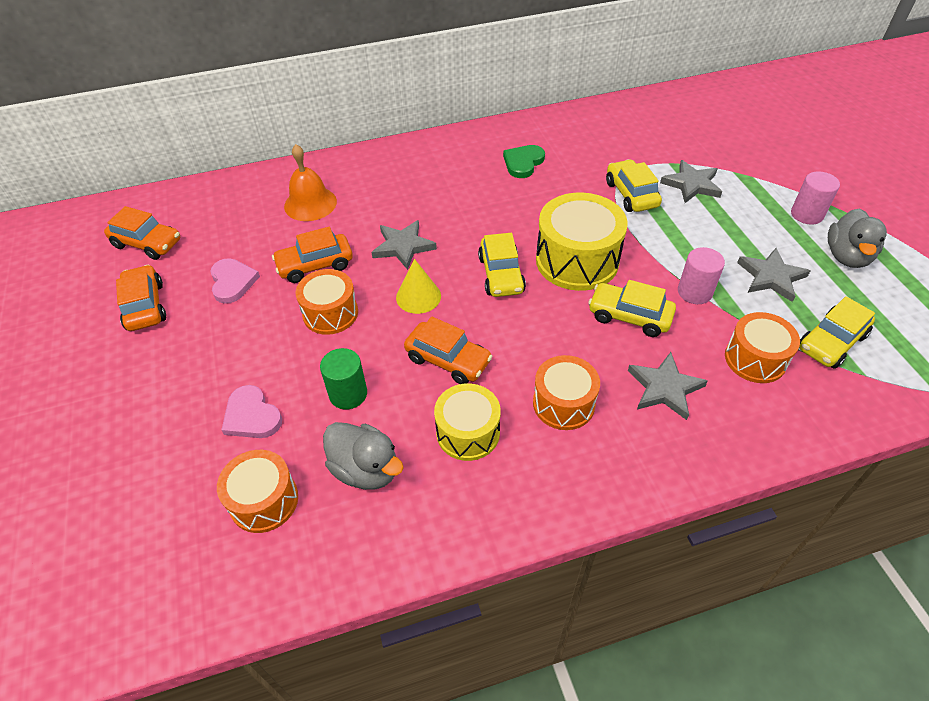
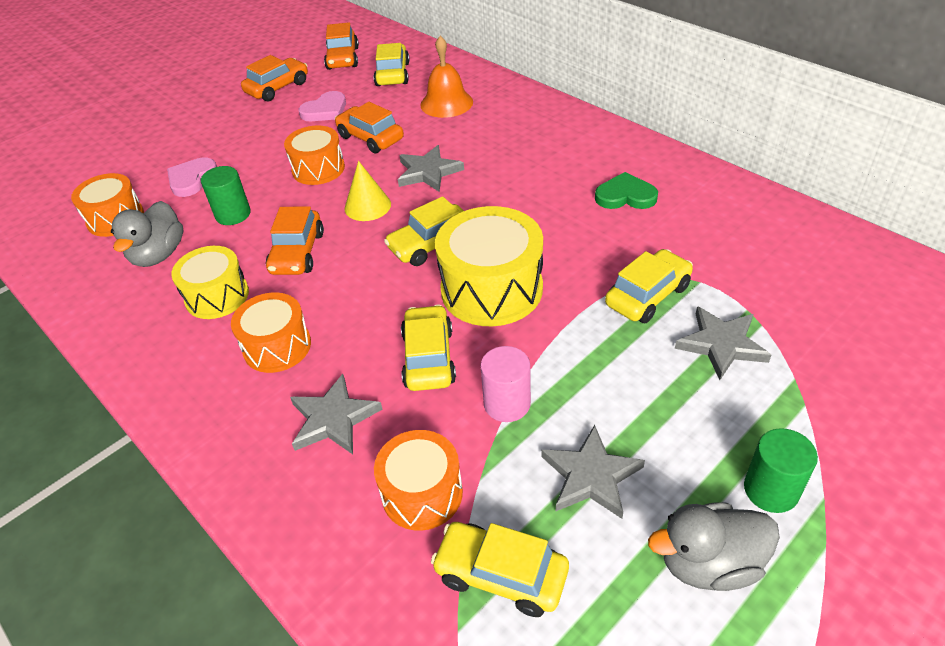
camera: 65 degrees right, 5 degrees down
pink cylinder [791,171,840,225] -> green cylinder [744,428,818,513]
none -> yellow car [374,43,410,86]

